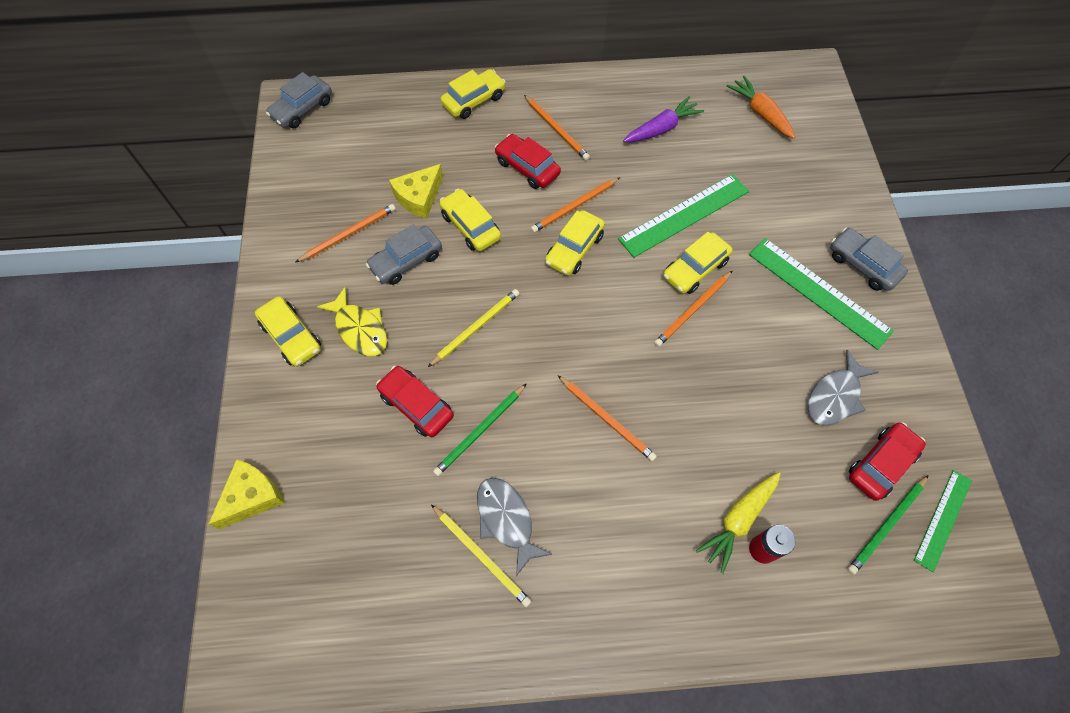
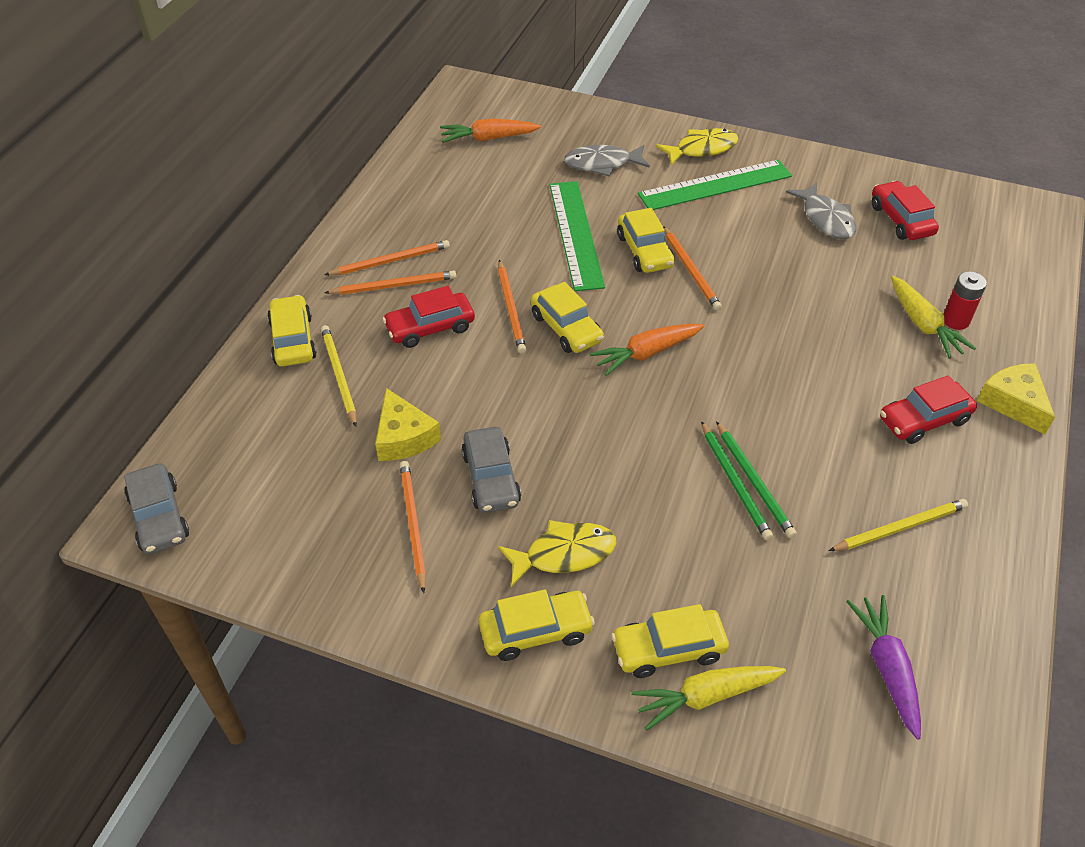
camera: 65 degrees left, 15 degrees down
yellow cheese [208,459,284,529] -> yellow cheese moved to [977,363,1055,434]
red car [376,366,454,437] -> red car moved to [880,375,977,444]
yellow pencil [428,289,520,367] -> yellow pencil moved to [321,325,357,427]
yellow car [440,189,501,251] -> yellow car moved to [611,604,729,678]
grey fish [477,478,552,576] -> grey fish moved to [564,145,650,177]
orange pencil [557,375,657,461] -> orange pencil moved to [324,240,450,275]
purple carrot [623,96,704,142] -> purple carrot moved to [846,595,921,739]
grey car [830,228,908,291] -> yellow fish [656,128,738,165]
green pencil [847,475,929,575] -> green pencil moved to [701,421,773,540]
green ruler [914,470,972,572] -> none
none -> orange carrot [590,324,704,376]
none -> yellow carrot [631,666,786,731]

